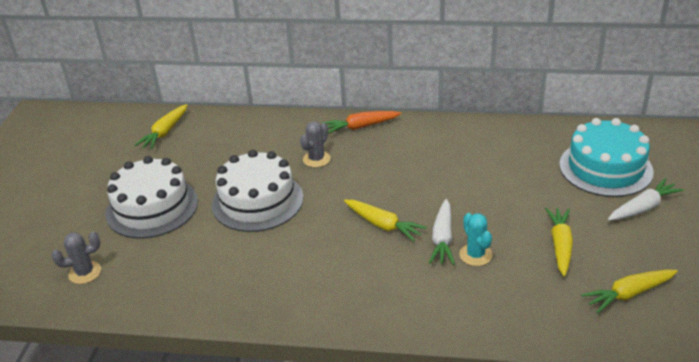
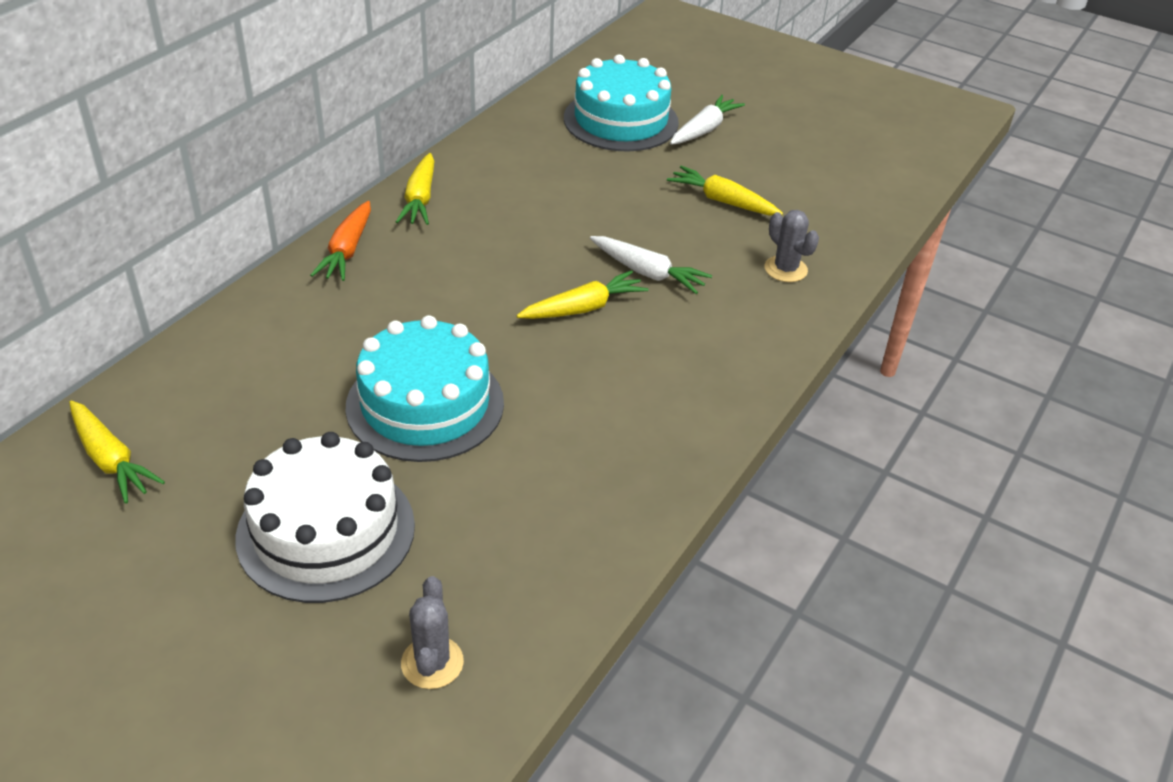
camera: 70 degrees left, 5 degrees up
white cake [212,150,303,232] -> turquoise cake [346,315,504,462]
grey cactus [300,121,331,167] -> grey cactus moved to [764,210,819,282]
turquoise cactus [459,213,492,266] -> none
yellow carrot [581,270,678,313] -> yellow carrot moved to [396,153,434,225]
white carrot [608,178,684,221] -> white carrot turned 45 degrees clockwise [670,95,745,145]

